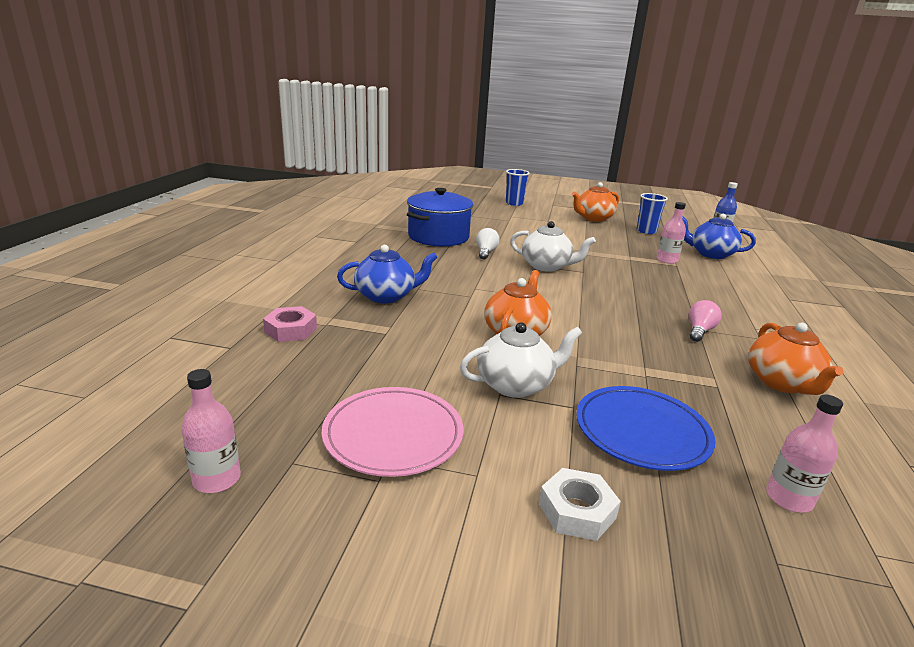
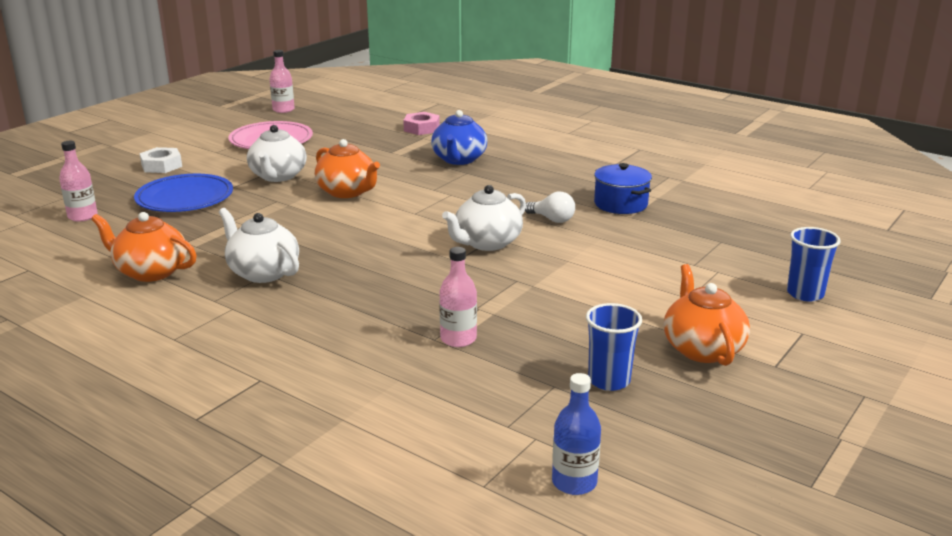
camera: 115 degrees right, 0 degrees up
blue pot [407,188,473,246] -> blue pot [594,163,652,214], size x0.64
blue teapot [682,214,756,259] -> none
pink light bulb [689,300,722,342] -> white teapot [219,208,299,283]

